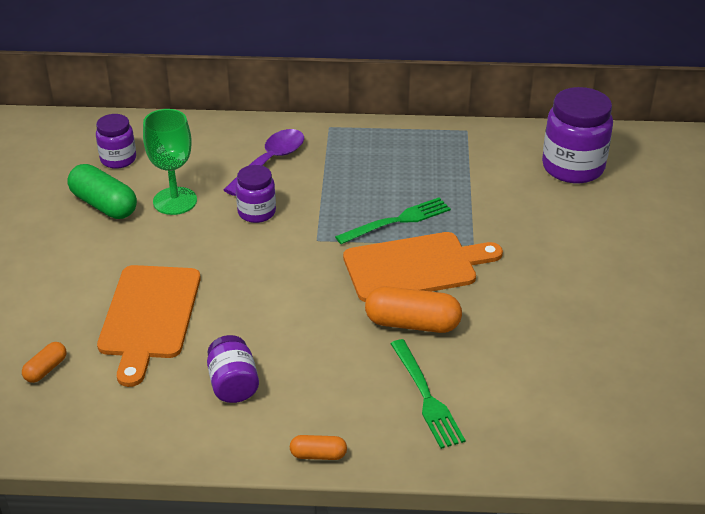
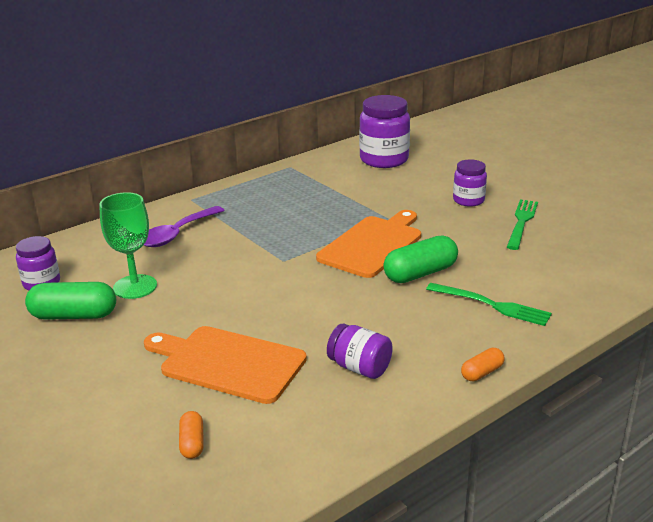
camera: 40 degrees left, 10 degrees down
orange cutting board [97,265,201,387] -> orange cutting board turned 150 degrees clockwise [144,326,307,404]
purple spoon [224,129,304,196] -> purple spoon turned 135 degrees counterclockwise [144,206,225,247]
purple jar [236,165,276,223] -> purple jar moved to [453,159,487,207]
green fork [335,197,451,244] -> green fork moved to [507,199,538,250]
orange capsule [365,286,462,333] -> green capsule [383,235,458,283]

